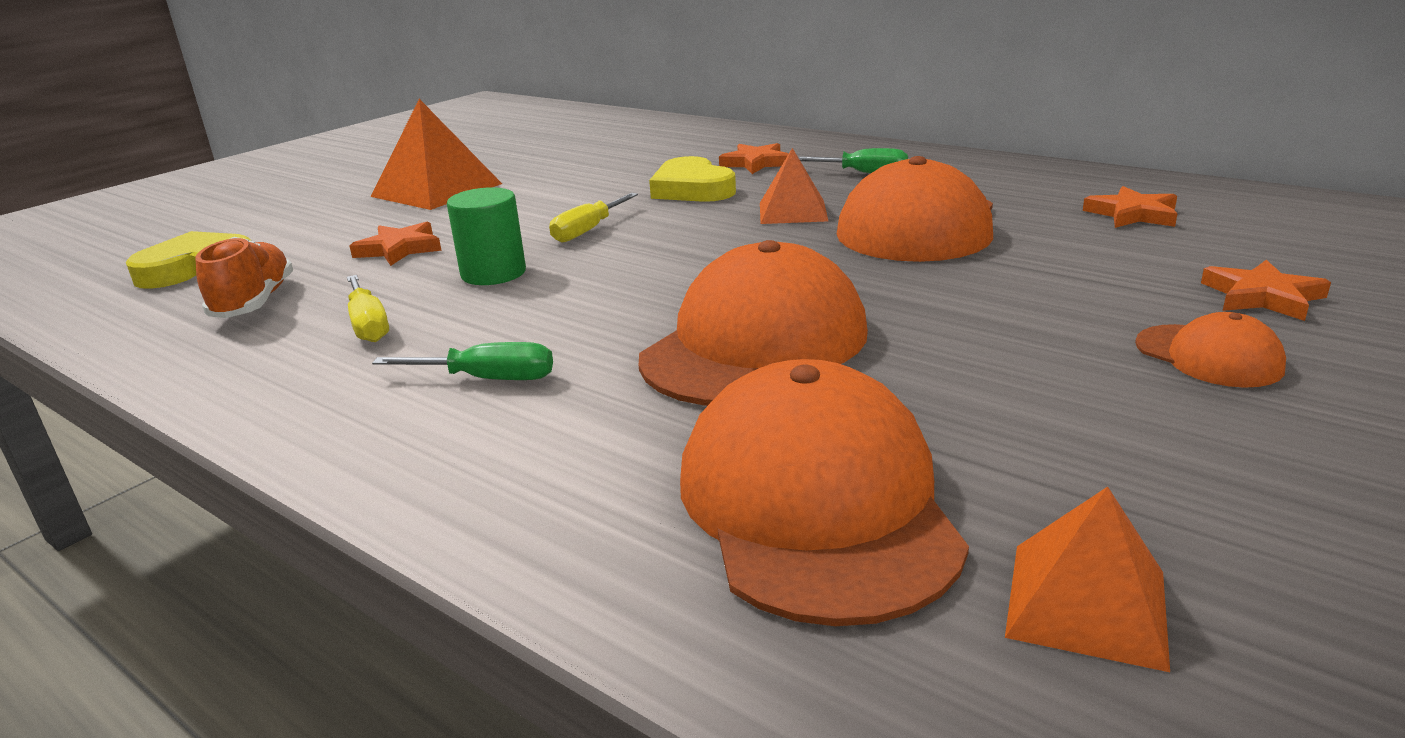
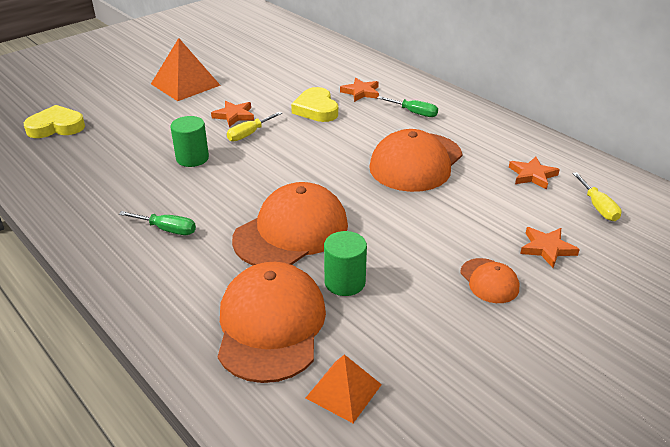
camera: 10 degrees right, 10 degrees up
orange shoe [196,237,293,318] -> none
yellow screwdriver [347,275,389,342] -> yellow screwdriver moved to [572,172,621,221]
orange star [349,222,442,266] -> orange star moved to [211,101,254,127]
orange pyramid [760,148,828,224] -> none
none -> green cylinder [324,231,367,296]

